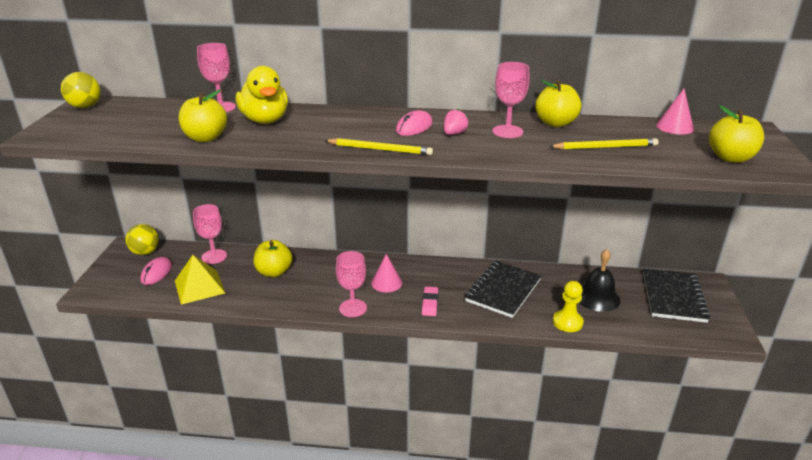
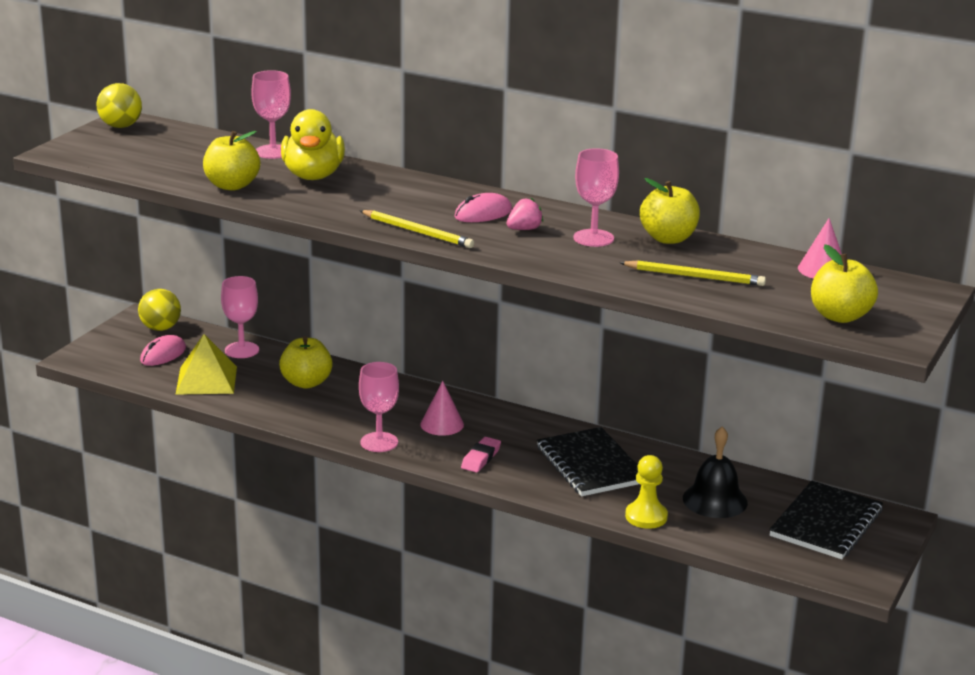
camera: 20 degrees right, 5 degrees down
black notebook [465,261,542,318] -> black notebook turned 75 degrees counterclockwise [537,427,639,496]

